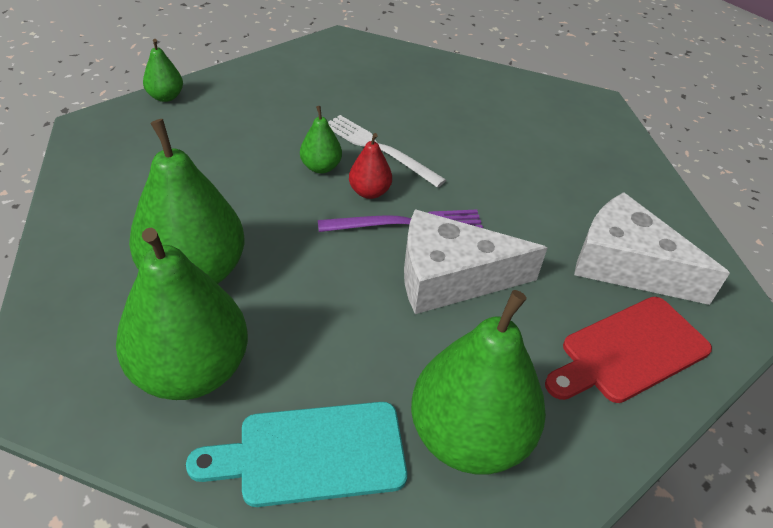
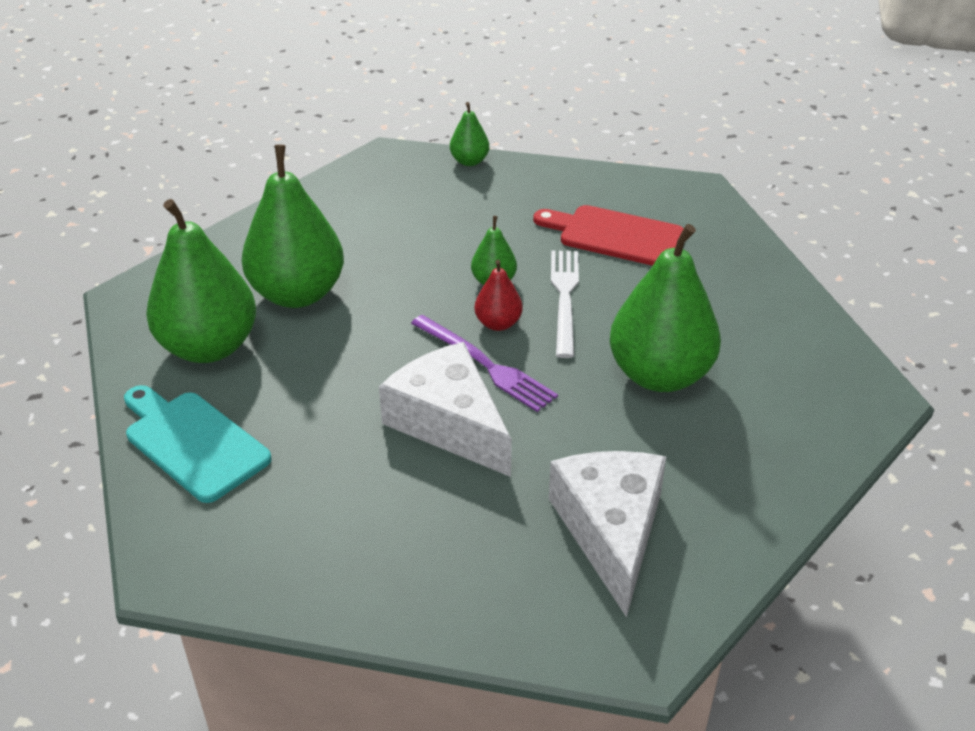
camera: 55 degrees right, 5 degrees down
green pear [411,290,546,474] -> green pear moved to [610,224,721,392]
red cutting board [545,297,712,403] -> red cutting board moved to [533,205,684,266]

